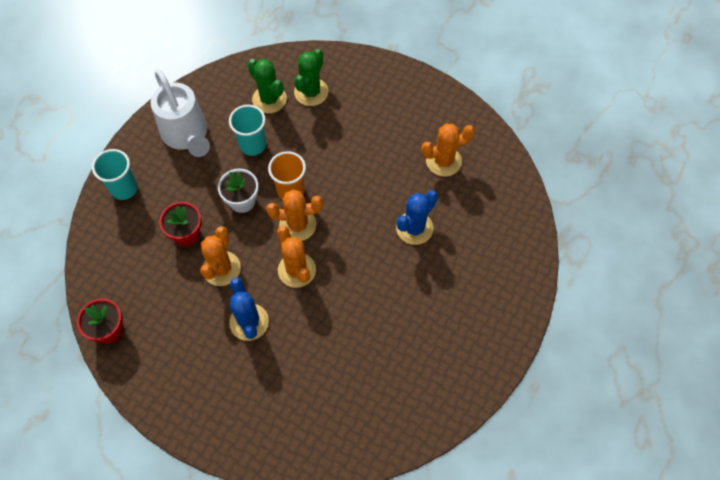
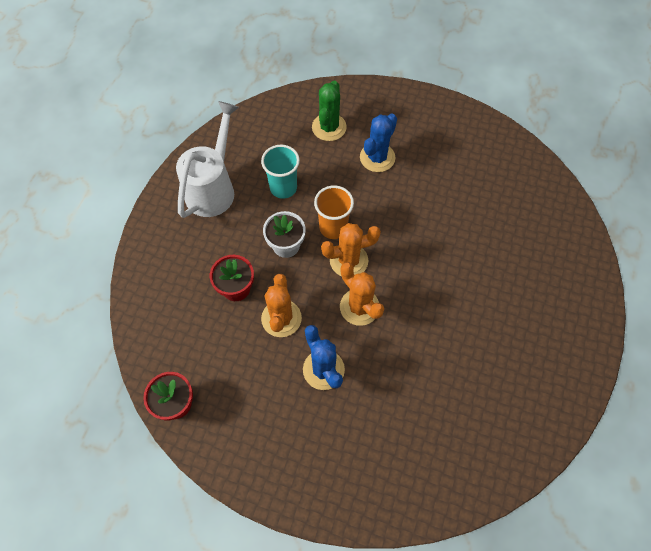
camera: 10 degrees left, 0 degrees up
turquoise cup [92,149,138,200] -> none
white watering can [151,69,210,157] -> white watering can turned 120 degrees counterclockwise [176,101,239,218]
green cactus [248,59,287,113] -> none
blue cactus [396,190,438,245] -> blue cactus moved to [360,113,397,172]
orange cactus [421,124,475,177] -> none

